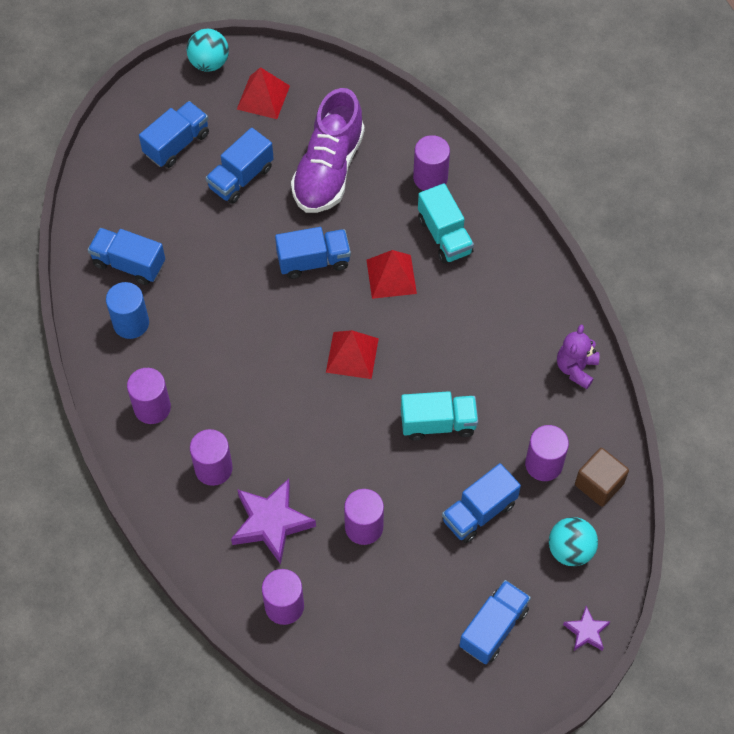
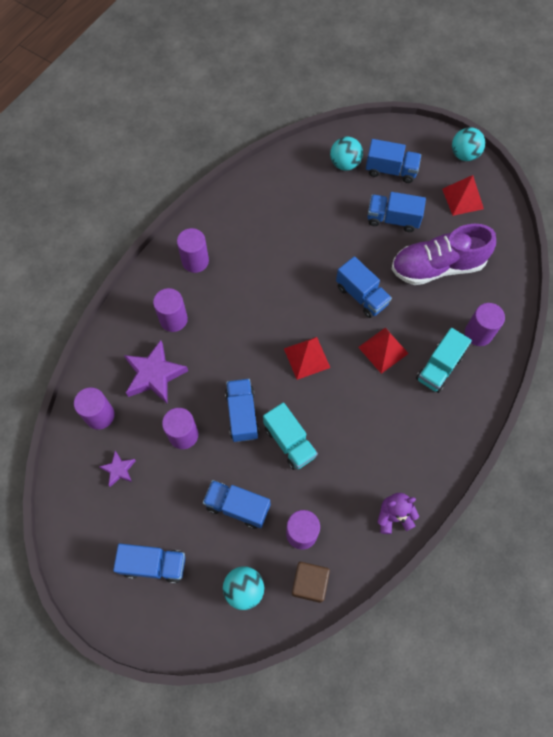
camera: 60 degrees right, 5 degrees up
blue truck [88,228,165,285] -> blue truck moved to [225,379,259,442]
blue cylinder [106,282,149,339] -> none
purple star [563,606,611,651] -> purple star moved to [99,451,136,487]
none -> turquoise ball [330,137,363,171]

